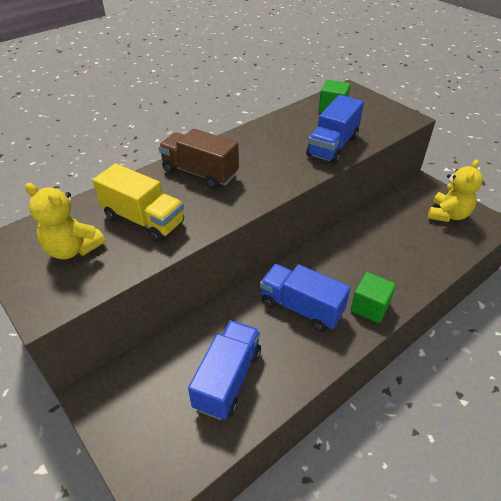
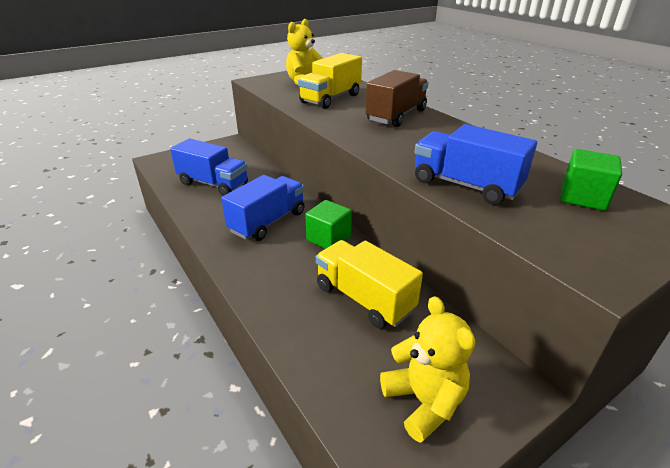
camera: 95 degrees right, 10 degrees down
green cube [351,272,396,323] -> green cube moved to [305,200,352,249]
yellow teddy bear [428,159,483,222] -> yellow teddy bear turned 150 degrees counterclockwise [380,296,475,443]
none -> yellow truck [316,240,423,329]

